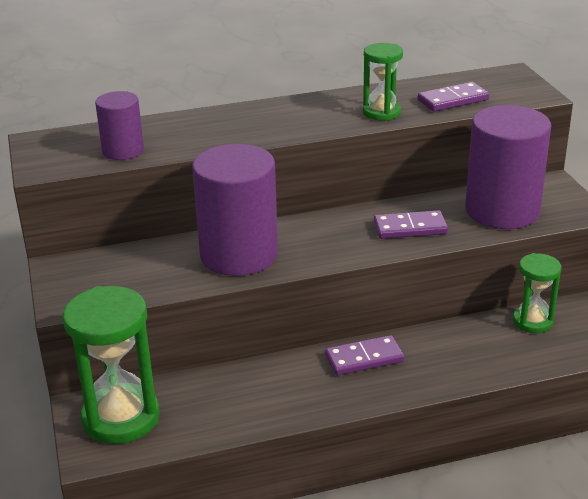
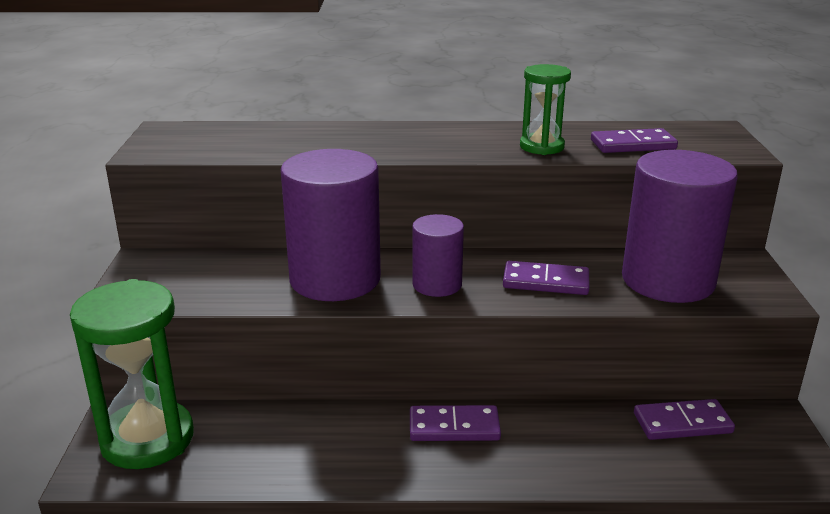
camera: 15 degrees right, 5 degrees down
purple cylinder [95,91,144,160] -> purple cylinder moved to [412,214,464,297]
green hourglass [513,253,561,333] -> purple domino [634,399,735,440]

